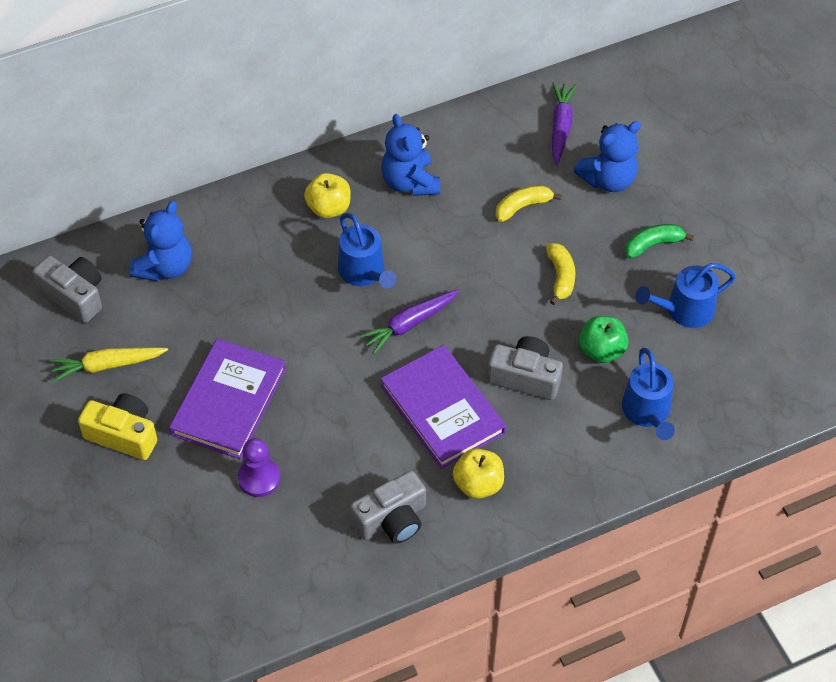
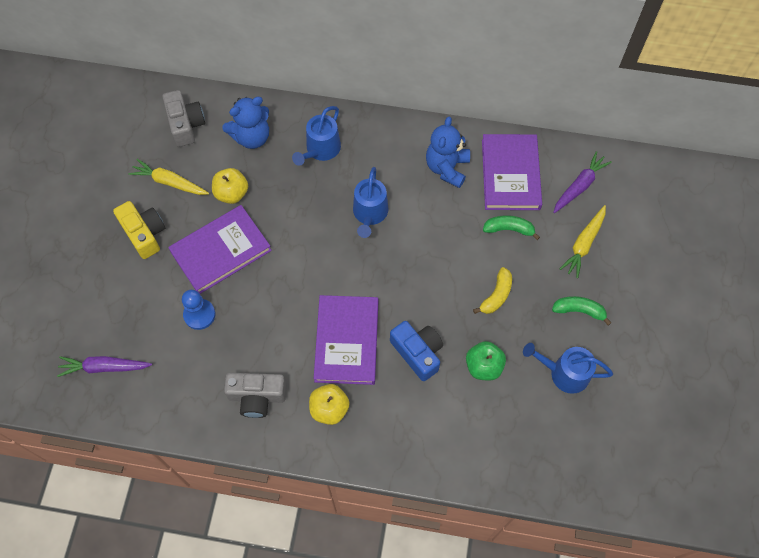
camera: 35 degrees right, 10 degrees up
purple pawn [238,438,280,497] -> blue pawn [182,290,216,330]
yellow apple [304,173,351,218] -> yellow apple moved to [212,168,248,204]
purple carrot [359,289,460,354] -> purple carrot moved to [57,356,152,377]
grey camera [487,336,563,400] -> blue camera [390,321,443,381]
yellow banana [496,185,562,222] -> green banana [483,215,540,240]
blue teddy bear [574,121,641,192] -> yellow carrot [560,205,606,278]
blue watering can [622,348,675,440] -> blue watering can moved to [292,106,341,166]
none -> purple book [482,134,542,210]

